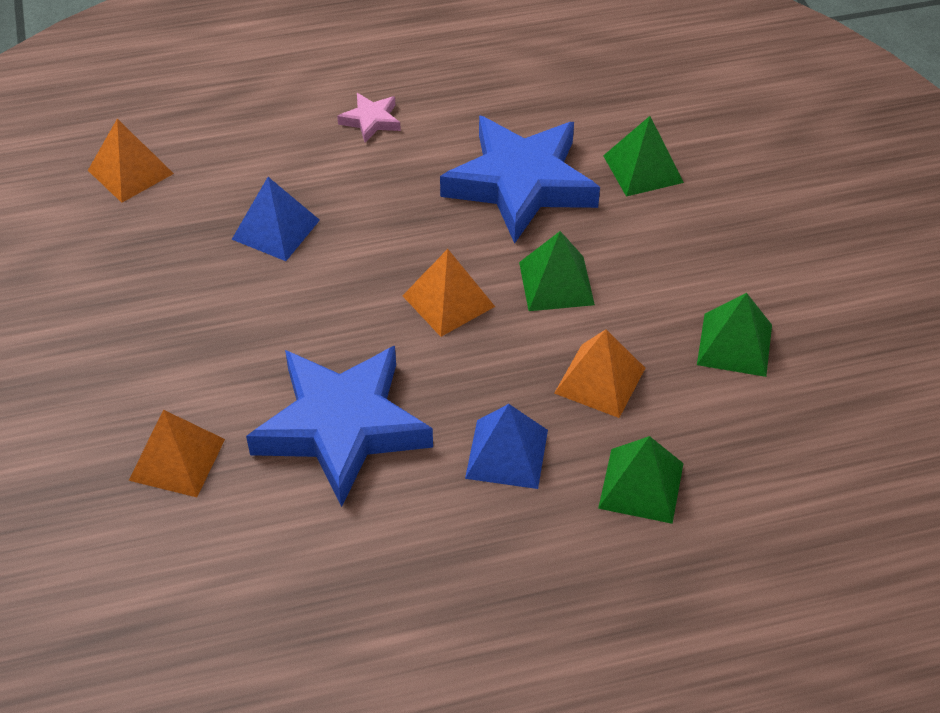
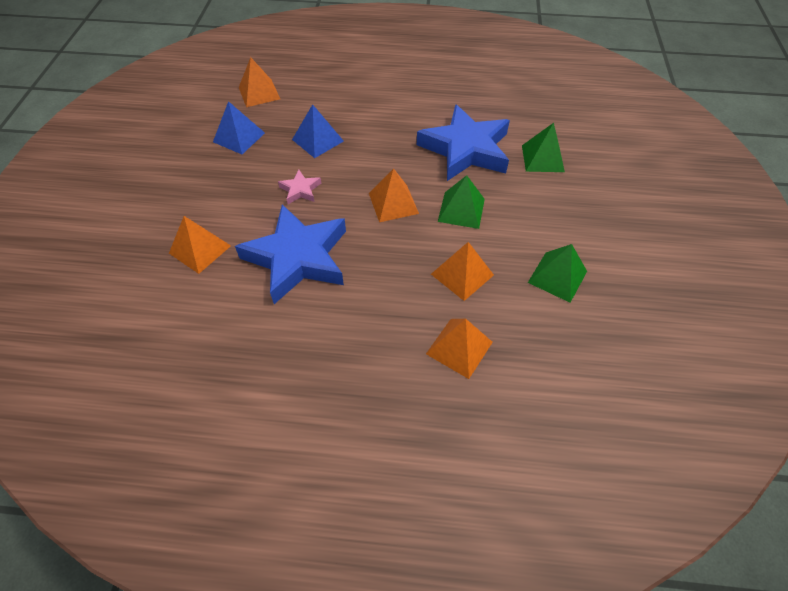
camera: 20 degrees right, 5 degrees up
pink star [337,93,401,143] -> pink star moved to [278,170,321,204]
blue pyramid [465,404,548,489] -> blue pyramid moved to [213,101,265,154]
green pyramid [598,436,684,524] -> orange pyramid [426,319,493,379]

